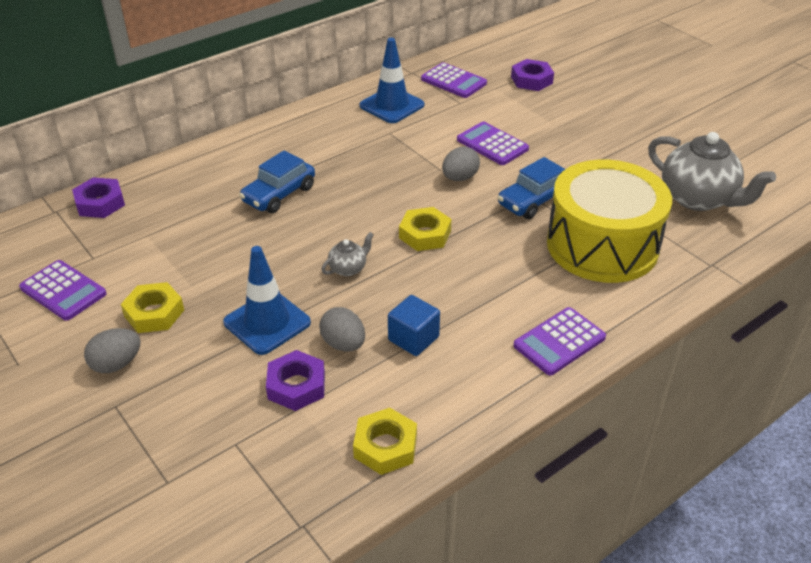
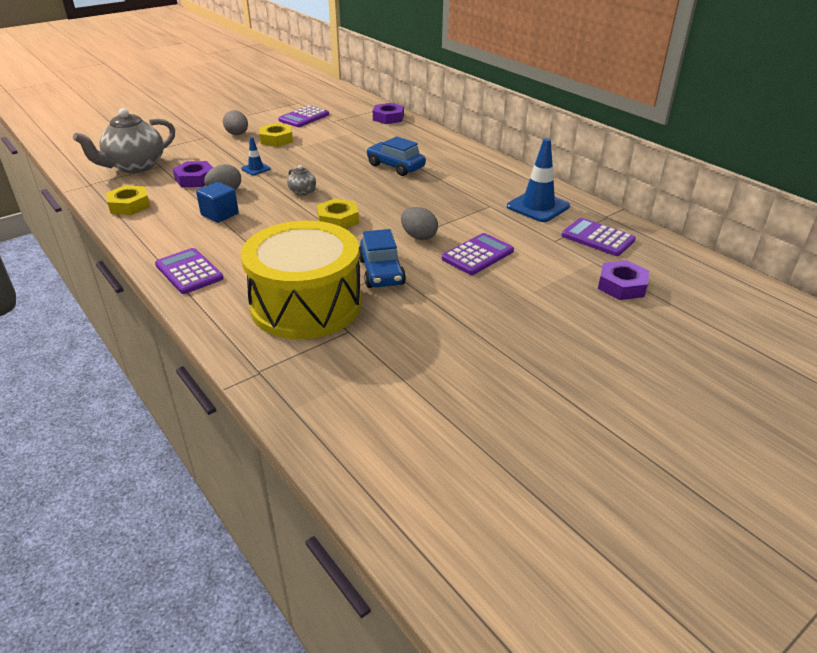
camera: 90 degrees right, 5 degrees down
blue traffic cone [223,246,311,355] -> blue traffic cone [241,137,271,175], size x0.51
purple calculator [421,62,487,98] -> purple calculator turned 90 degrees clockwise [561,218,636,256]
blue car [498,157,565,219] -> blue car turned 150 degrees counterclockwise [359,229,406,288]
grey teapot [648,132,776,211] -> grey teapot moved to [73,108,175,173]

